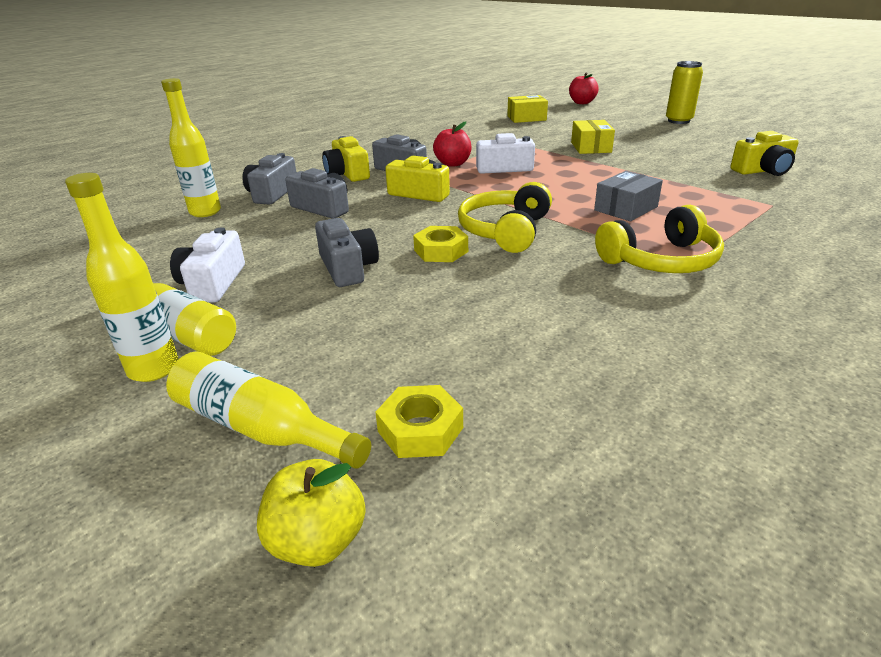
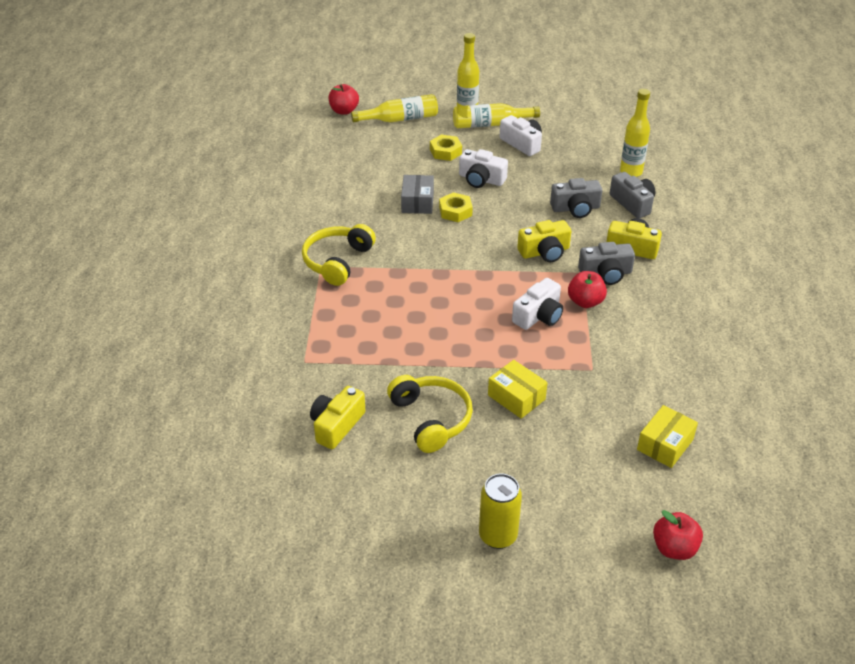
camera: 135 degrees right, 10 degrees up
yellow apple [257,459,366,567] -> red apple [329,84,359,115]
grey camera [315,218,379,287] -> white camera [459,149,508,188]
yellow nut [375,385,463,458] -> yellow nut moved to [430,134,462,161]
yellow headphones [458,182,552,253] -> yellow headphones moved to [387,375,473,453]
grey box [594,171,663,221] -> grey box moved to [401,175,434,214]

